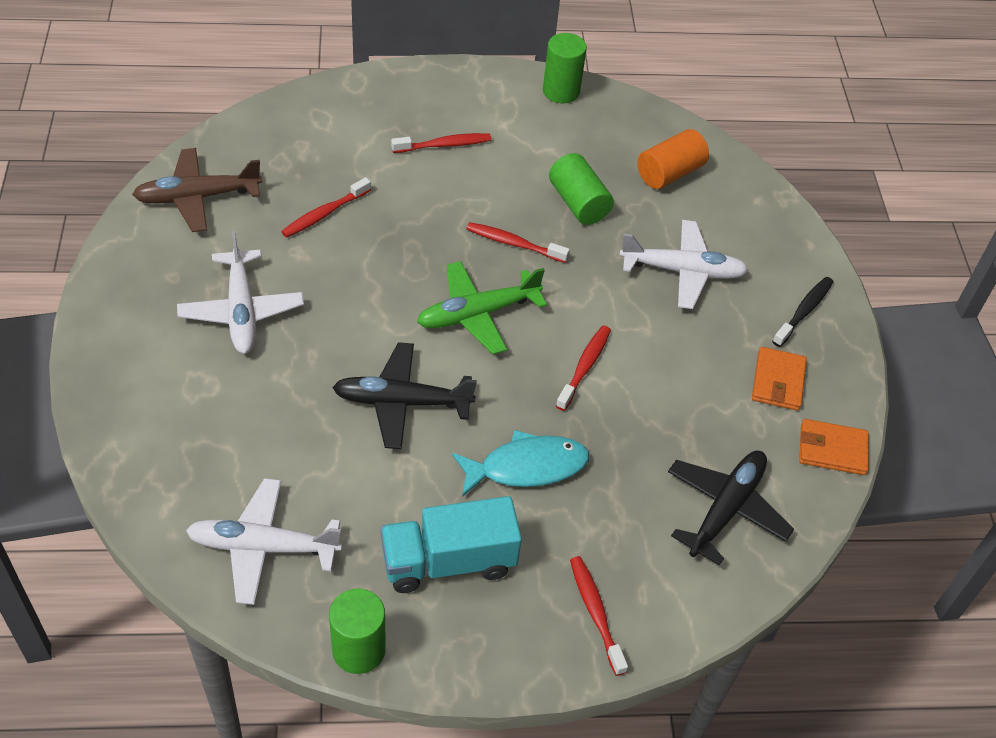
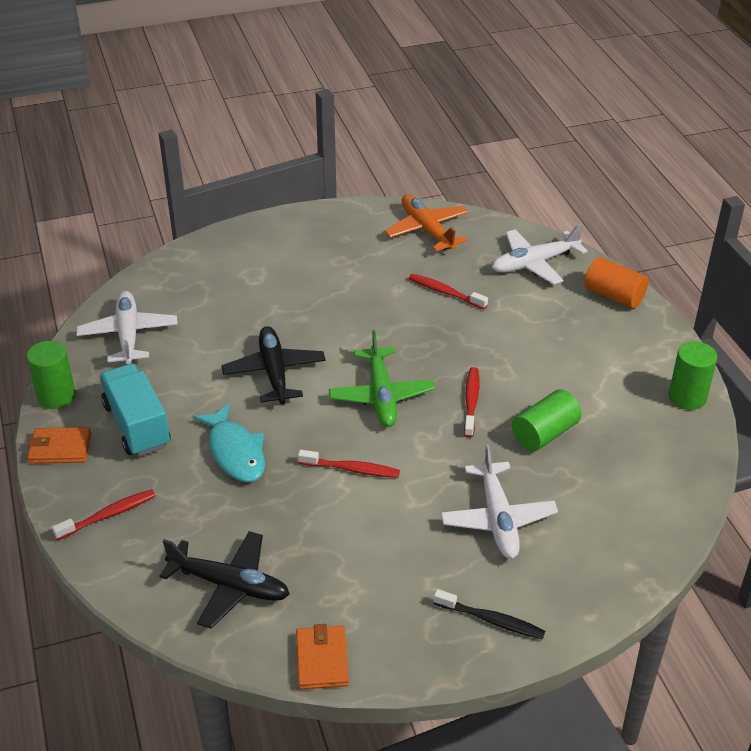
camera: 80 degrees right, 10 degrees down
brown plane [132,148,262,232] -> orange plane [384,194,468,251]
white plane [177,231,304,354] -> white plane moved to [492,224,587,285]
red toothbrush [391,133,491,153] -> none
green plane [417,261,547,355] -> green plane turned 150 degrees counterclockwise [329,330,435,427]
orange cylinder [637,129,709,189] -> orange cylinder moved to [584,257,649,309]
orange wallet [752,347,807,411] -> orange wallet moved to [27,427,91,464]

